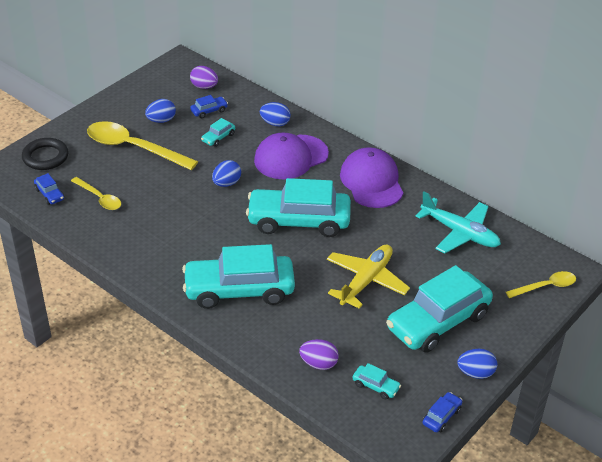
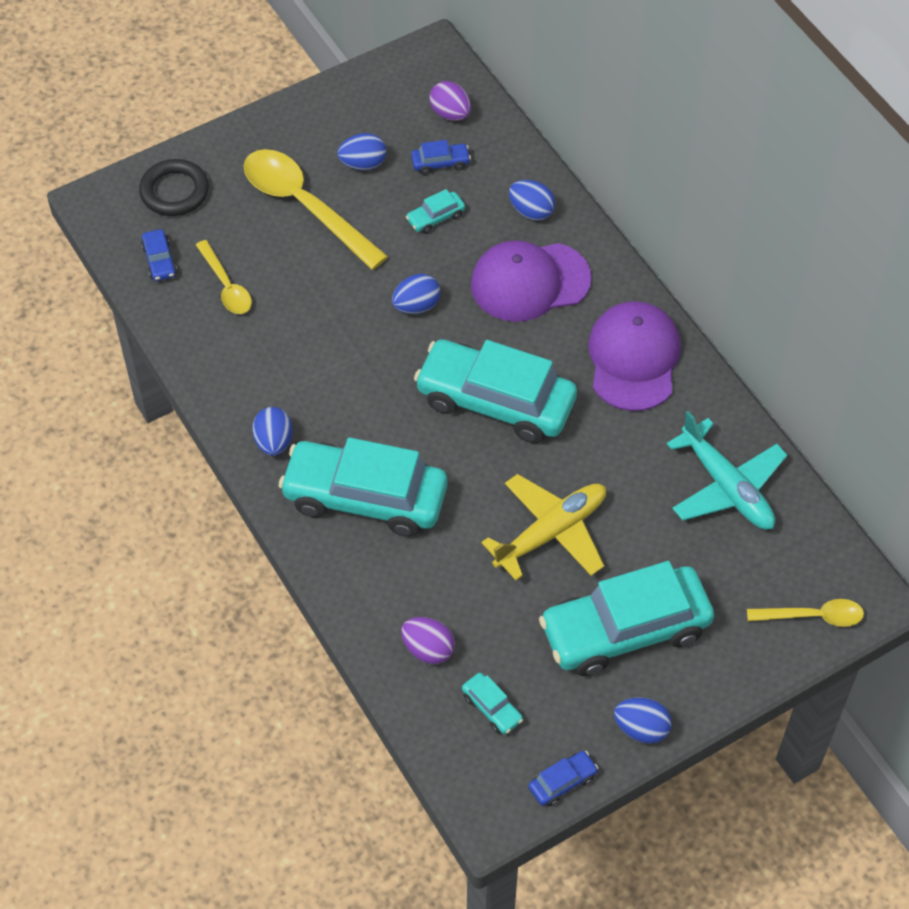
camera: 20 degrees right, 15 degrees up
none -> blue egg [252,407,293,456]

